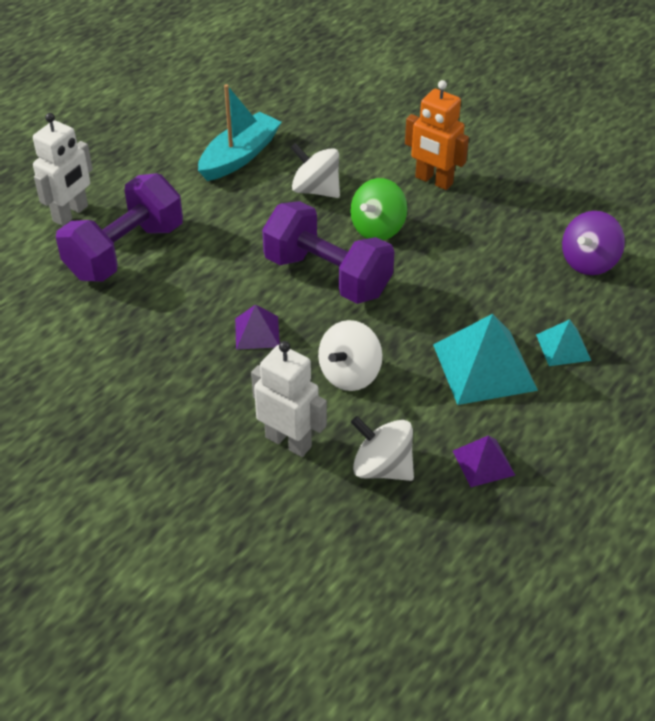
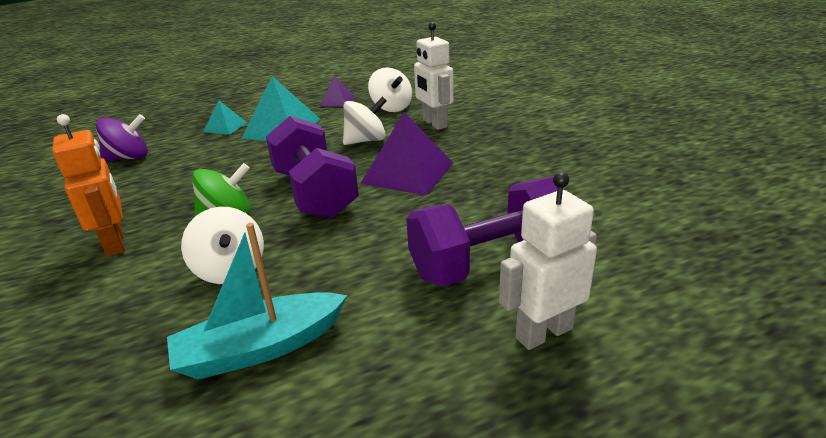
camera: 150 degrees left, 15 degrees down
purple pyramid [235,304,280,350] -> purple pyramid [360,112,453,196], size x1.86

